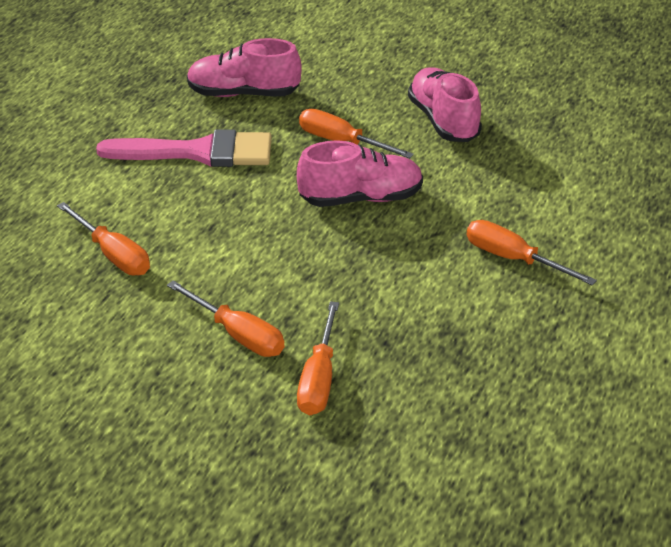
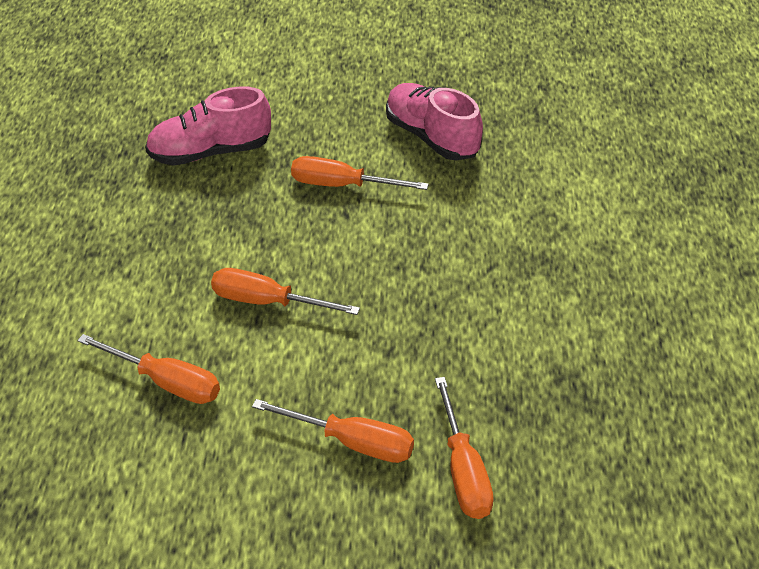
camera: 20 degrees left, 5 degrees up
pink brush [96,129,272,167] -> none
pink shoe [297,140,423,207] -> none
orange screwdriver [467,220,597,286] -> orange screwdriver moved to [211,268,360,315]

